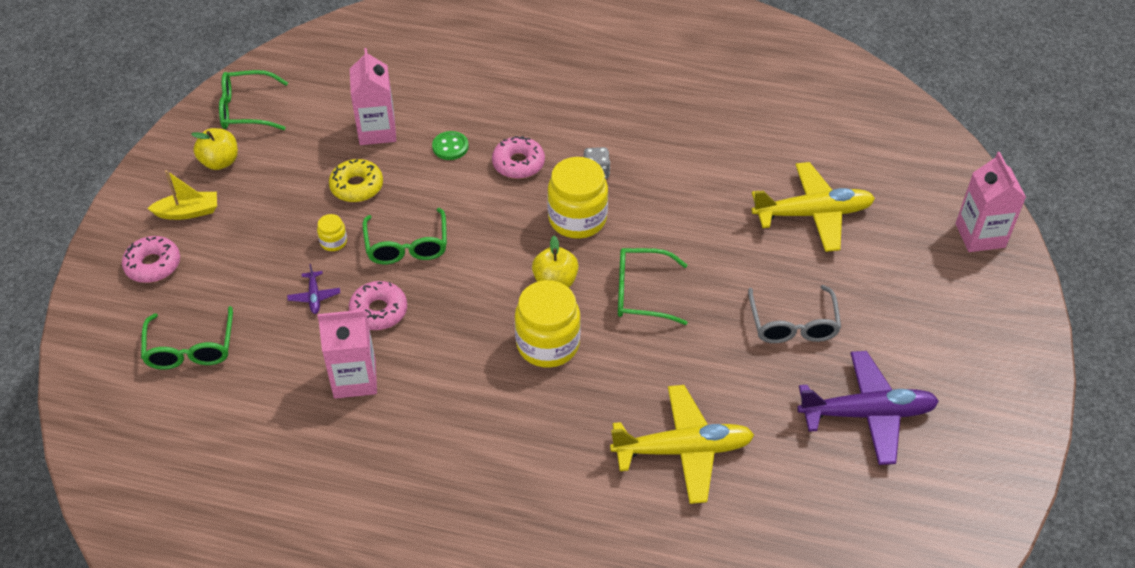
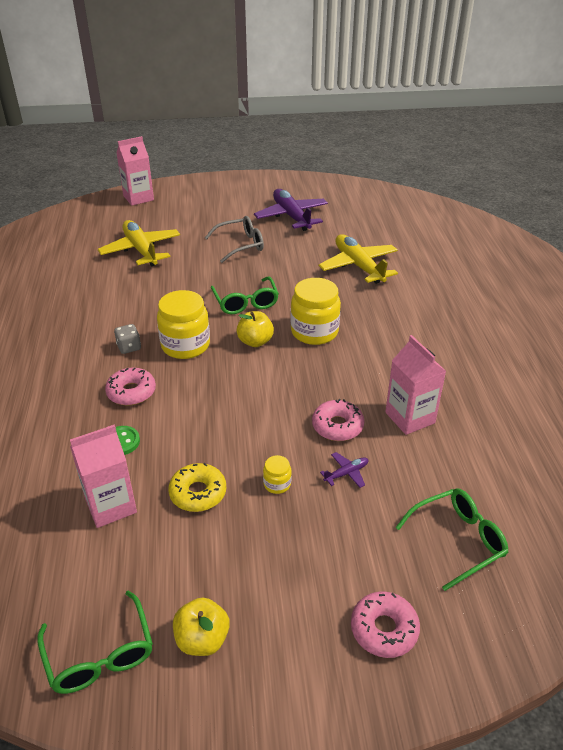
camera: 110 degrees left, 10 degrees down
yellow boat [147,170,217,220] -> none
green glasses [363,208,447,264] -> none

